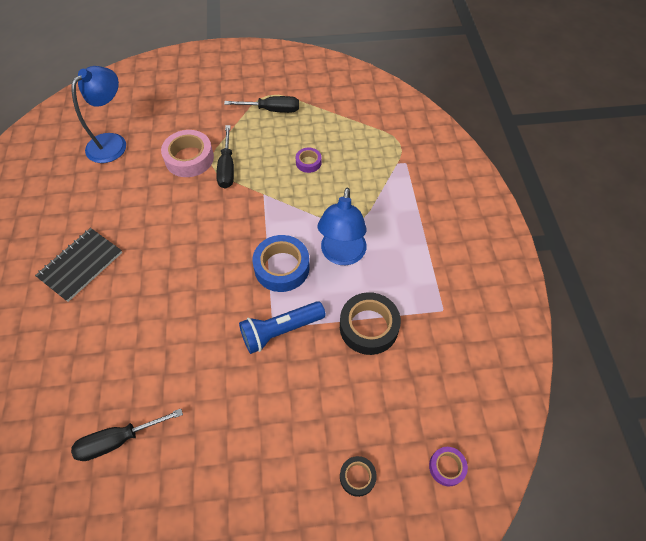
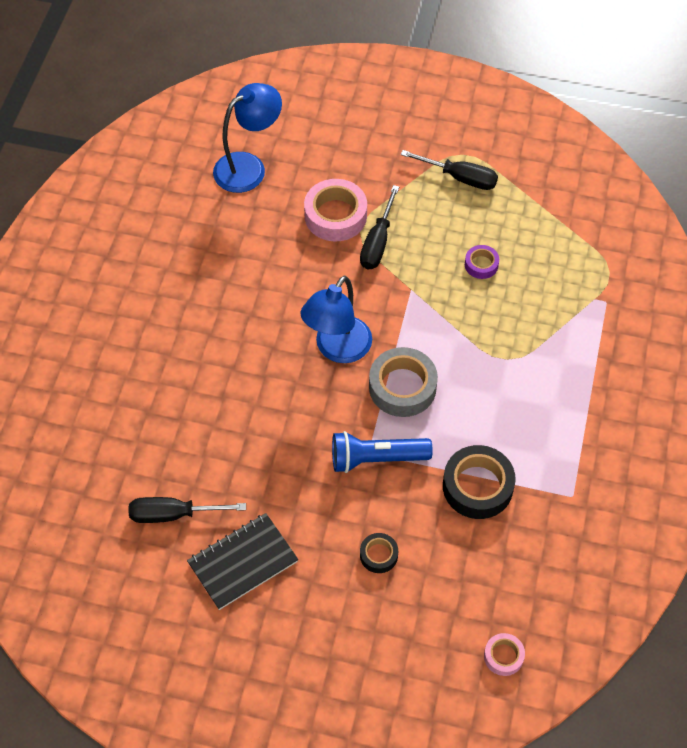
camera: 20 degrees right, 0 degrees up
black notebook [35,228,122,302] -> black notebook moved to [187,513,298,610]
blue tape [252,235,309,292] -> grey tape [369,347,438,417]
blue lamp [317,188,367,265] -> blue lamp moved to [300,276,372,363]
black tape [340,456,377,497] -> black tape moved to [360,533,398,573]
purple tape [429,447,468,487] -> pink tape [484,633,525,676]

